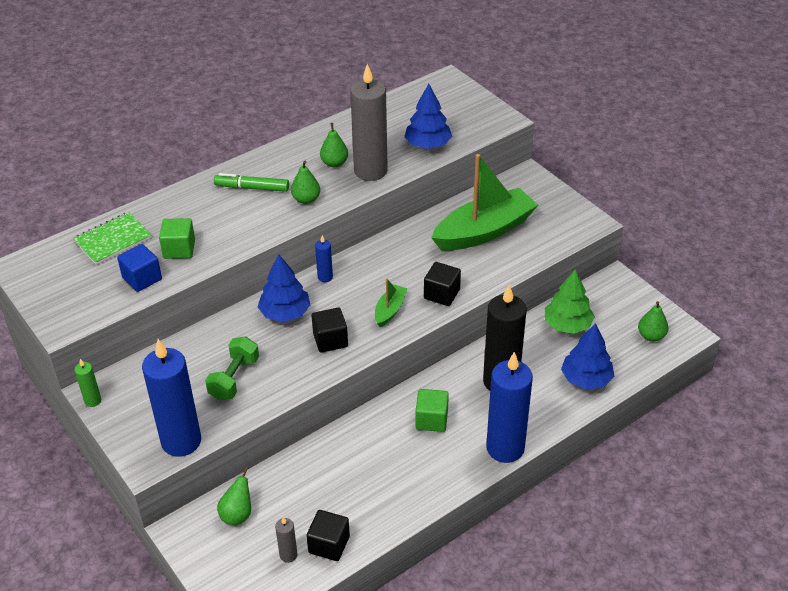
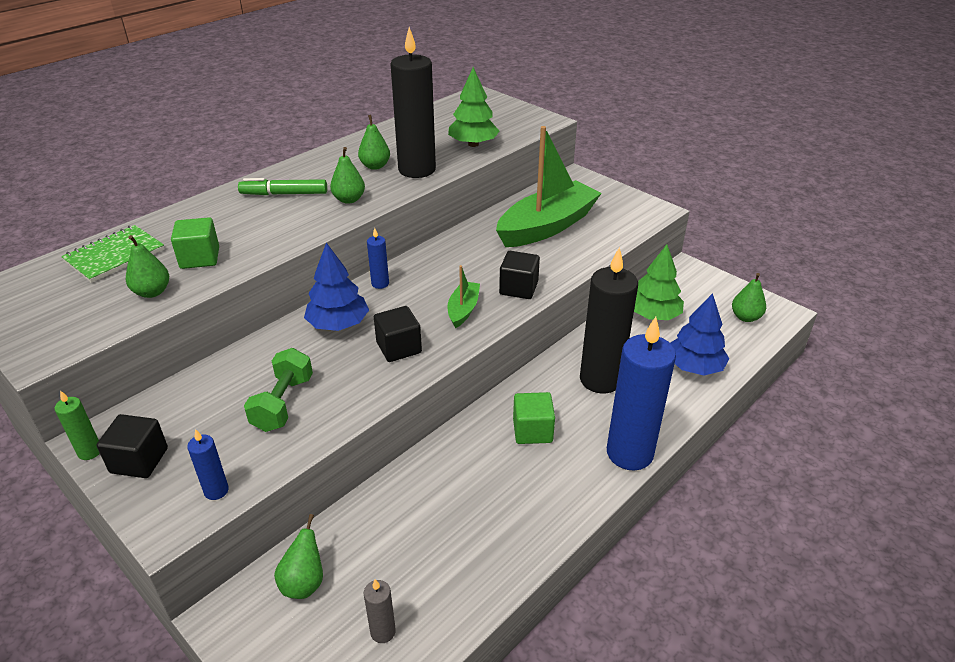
camera: 10 degrees left, 5 degrees down
blue cube [117,244,162,292] -> green pear [126,235,169,298]
blue candle [142,339,201,457] -> blue candle [187,429,229,500], size x0.43
black cube [306,510,350,561] -> black cube moved to [96,414,168,478]
grey candle [350,64,388,181] -> black candle [391,27,436,178]
blue tree [404,84,452,149] -> green tree [448,67,500,147]

